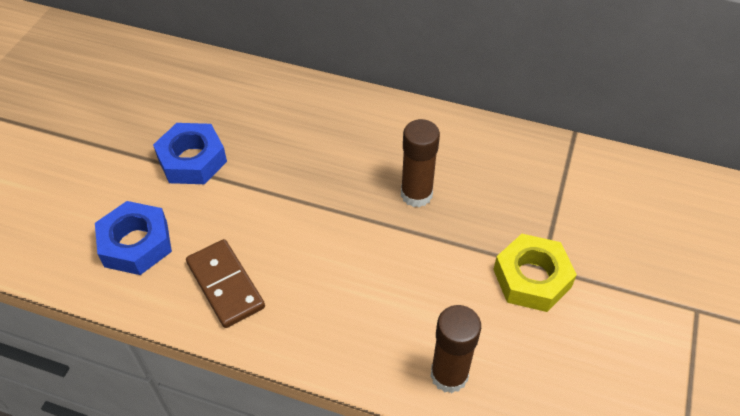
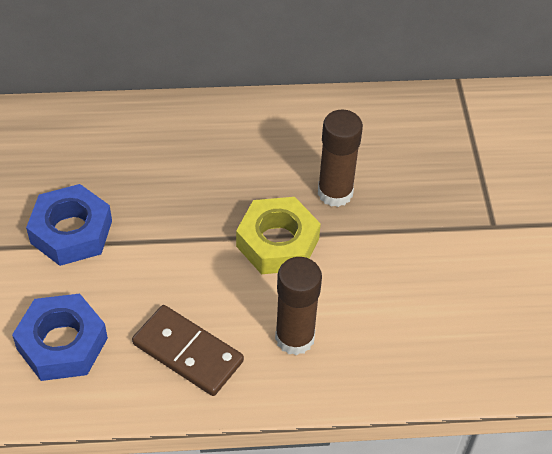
camera: 25 degrees left, 0 degrees up
brown glue stick [430,305,481,393] -> brown glue stick moved to [275,257,322,355]
yellow nut [493,234,577,312] -> yellow nut moved to [236,197,321,274]

